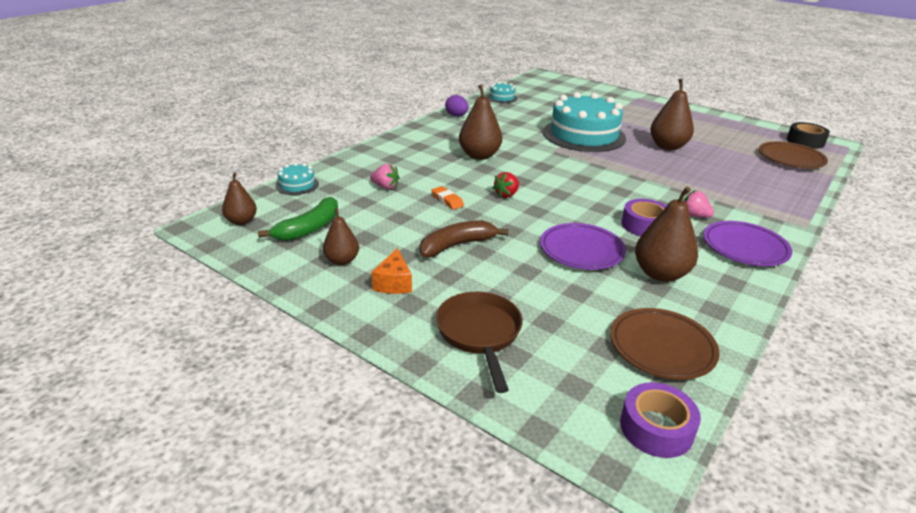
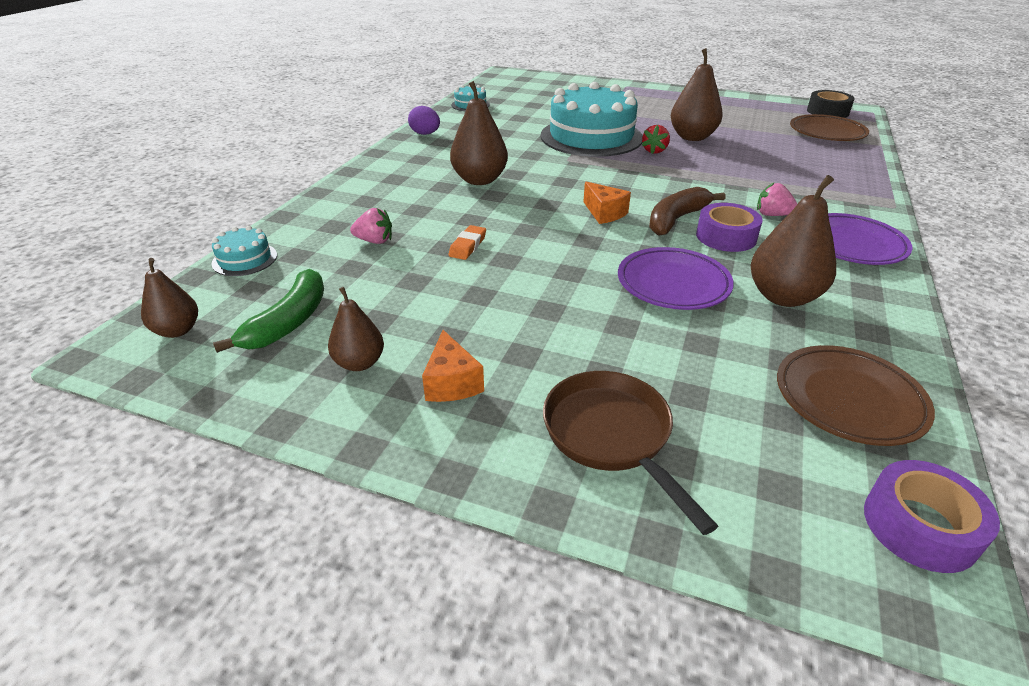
camera: 15 degrees left, 5 degrees up
brown banana [420,220,509,258] -> brown banana moved to [649,187,726,236]
orange eraser [431,186,464,210] -> orange eraser turned 75 degrees clockwise [449,225,486,260]
red strawberry [493,172,519,198] -> red strawberry moved to [642,125,670,154]
none -> orange cheese [583,182,631,224]

